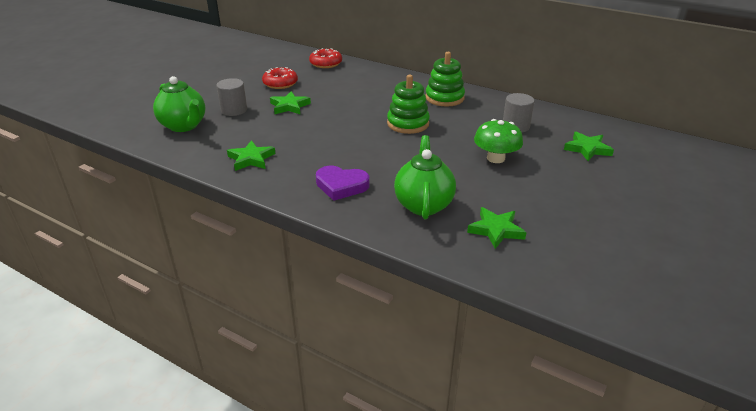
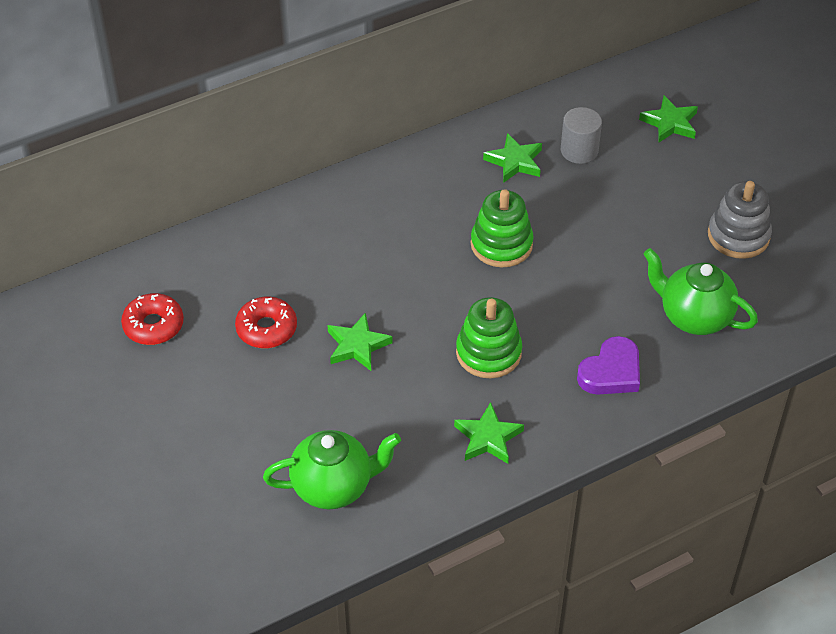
camera: 60 degrees left, 15 degrees up
grey cylinder [217,78,247,116] -> none
red donut [309,48,342,68] -> red donut moved to [121,293,184,345]
green stacking toy [426,52,465,107] -> green stacking toy moved to [456,297,522,378]
green star [467,207,527,249] -> green star moved to [483,133,542,183]
green mushroom [474,119,523,163] -> none
none -> grey stacking toy [708,181,772,259]

